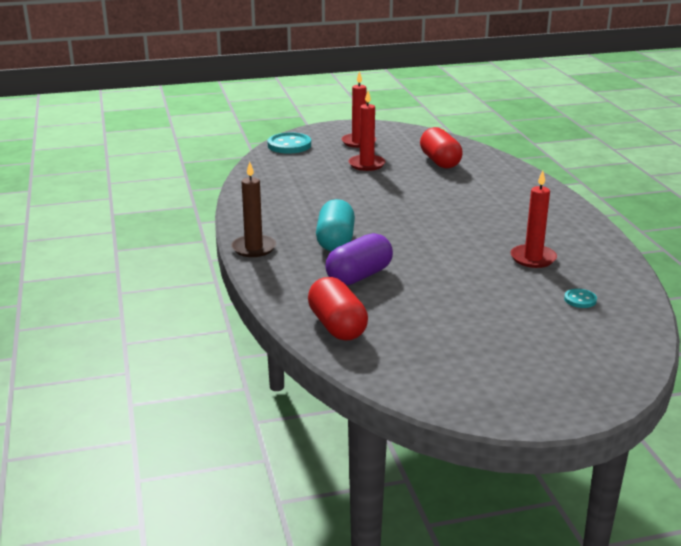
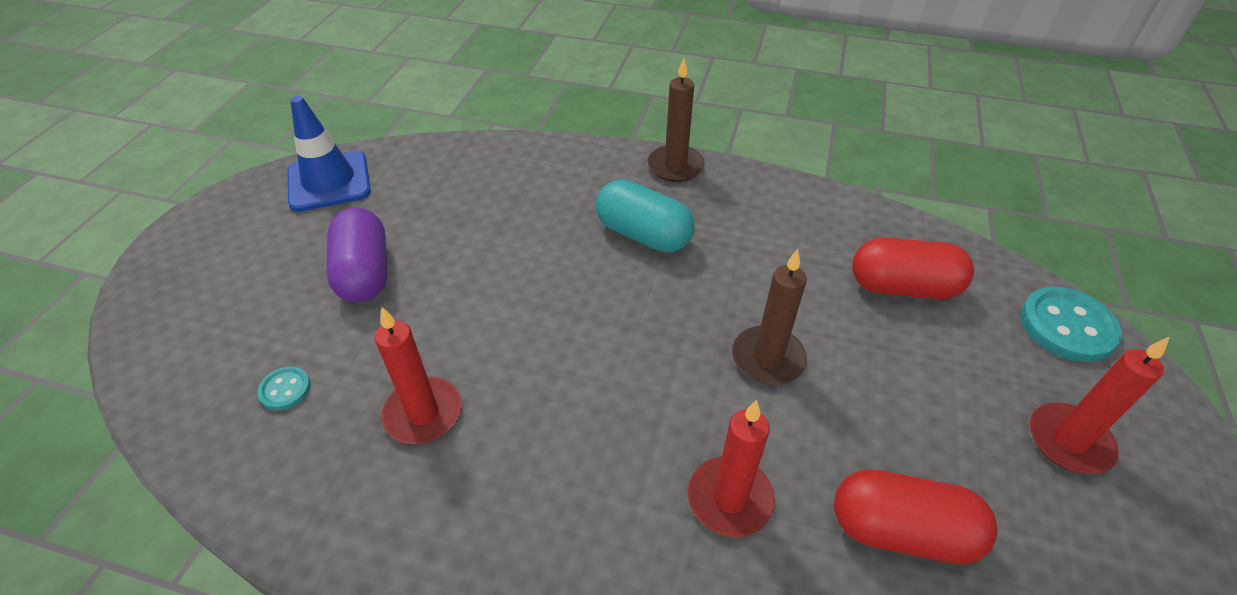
camera: 120 degrees right, 20 degrees up
red capsule [308,277,368,340] -> red capsule moved to [852,238,974,299]
purple capsule [326,233,393,285] -> purple capsule moved to [326,207,388,302]
red candle [349,91,386,171] -> red candle moved to [688,400,775,537]
none -> blue traffic cone [287,96,371,212]
none -> brown candle [732,249,807,385]

